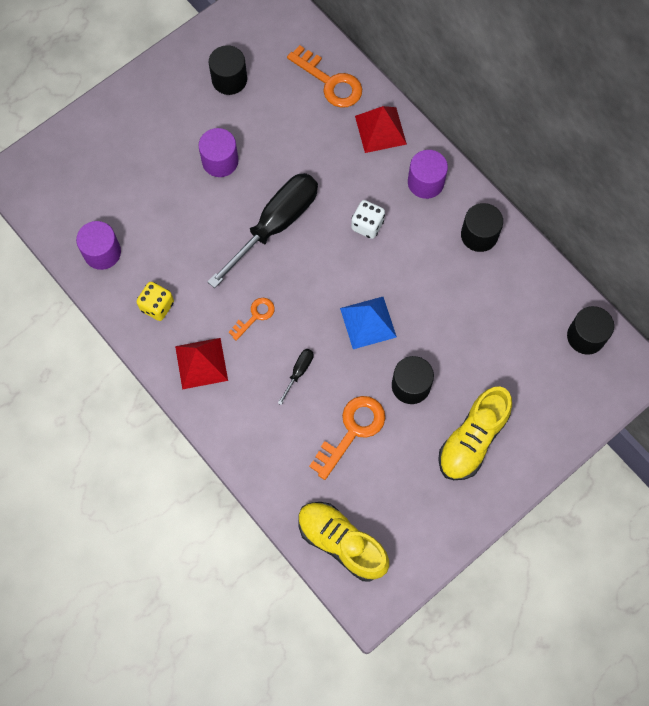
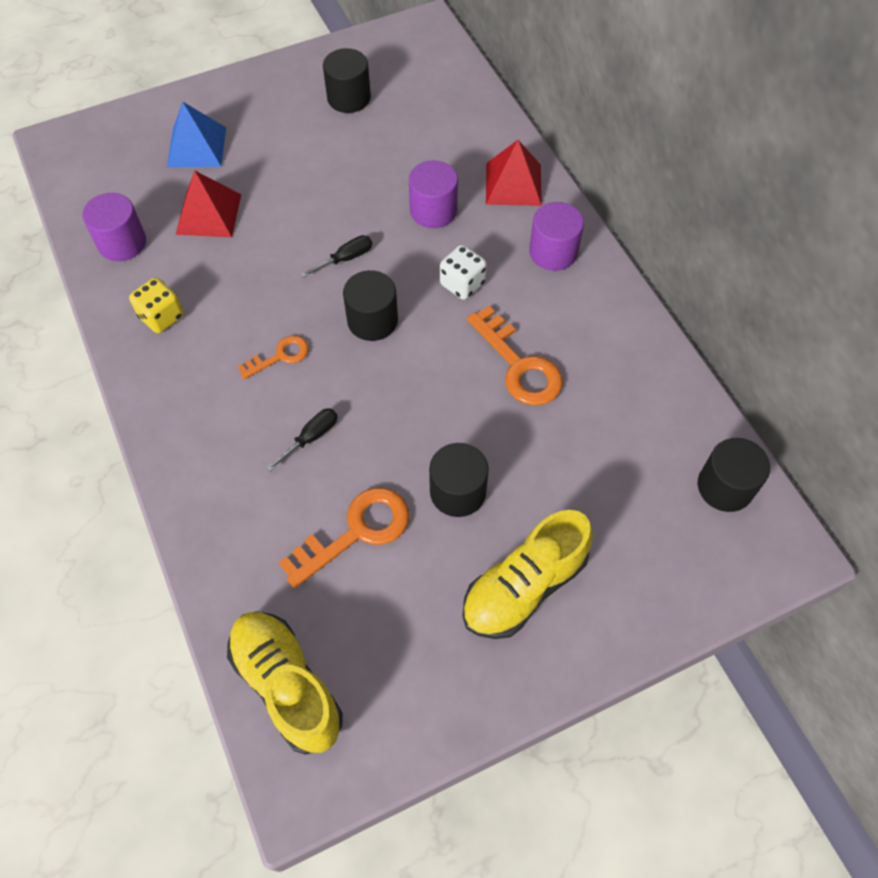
camera: 15 degrees right, 10 degrees down
red pyramid [175,338,228,389] -> red pyramid moved to [175,171,241,238]
purple cylinder [198,128,239,177] -> purple cylinder moved to [409,160,458,228]
black screwdriver [208,173,318,288] -> black screwdriver [301,235,372,278], size x0.41
orange key [287,45,362,108] -> orange key moved to [467,306,563,406]
blue pyramid [340,297,397,349] -> blue pyramid moved to [167,102,226,168]
black cylinder [461,203,503,252] -> black cylinder moved to [343,270,398,341]

